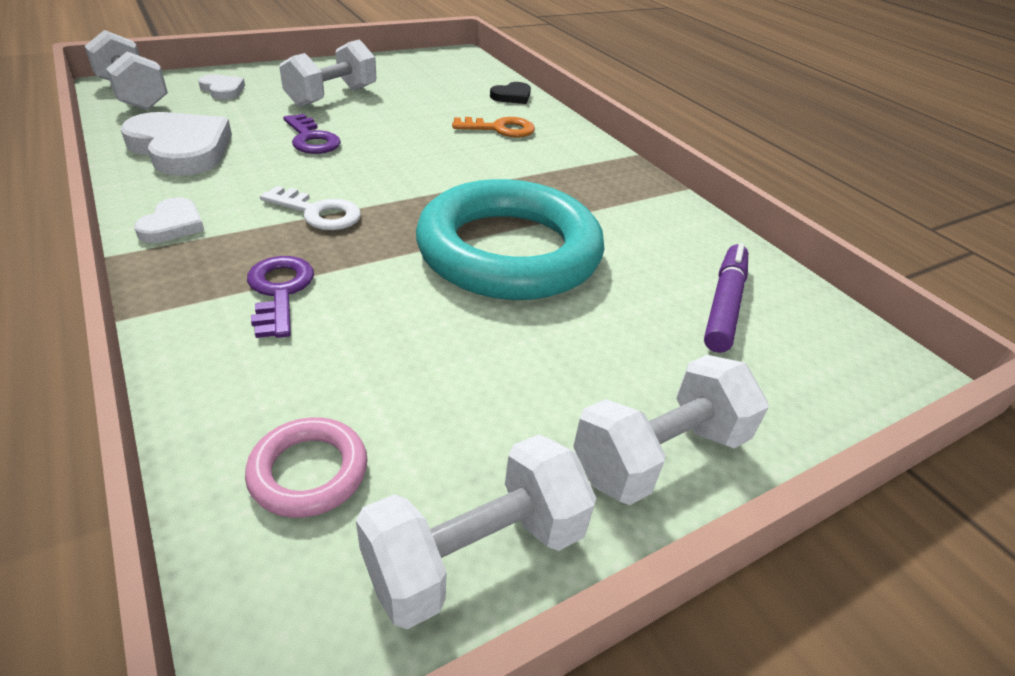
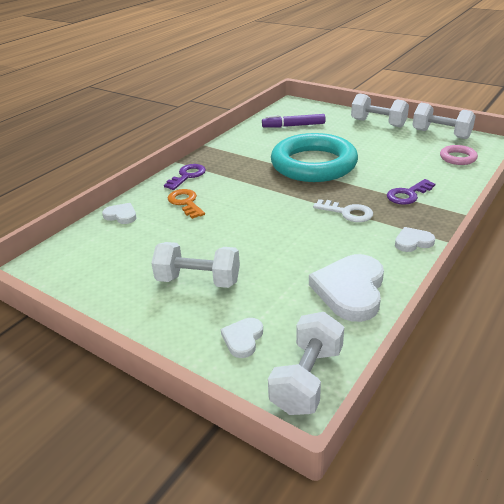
camera: 110 degrees left, 5 degrees down
white key [260,186,361,230] -> white key turned 120 degrees clockwise [313,199,373,222]
purple key [283,114,341,154] -> purple key moved to [164,164,206,190]
black heart [490,82,531,104] -> white heart [102,203,136,224]

